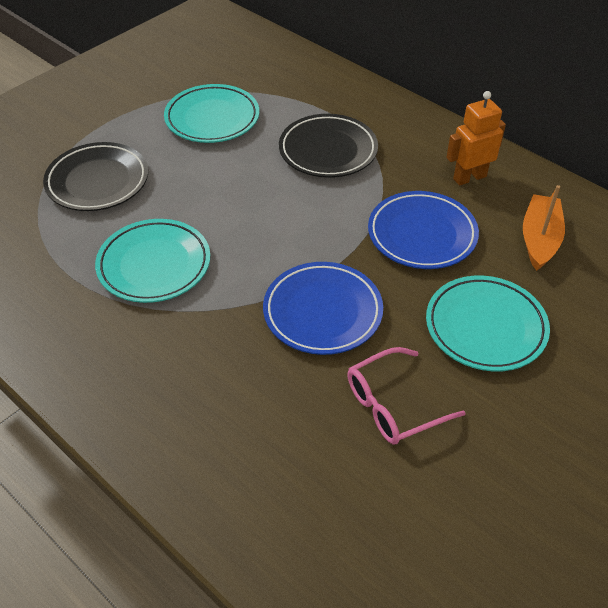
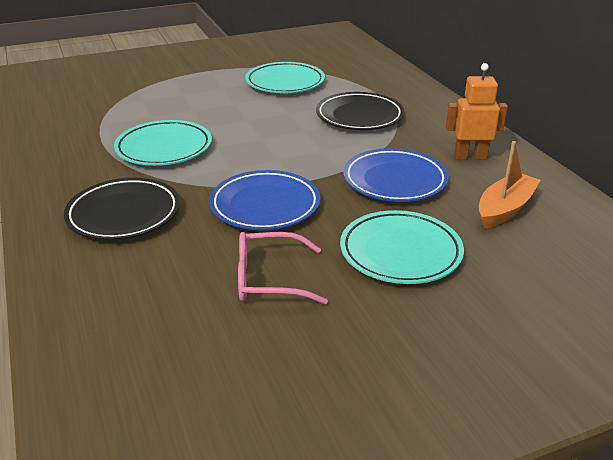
camera: 25 degrees right, 15 degrees down
black plate [43,142,148,211] -> black plate moved to [64,178,180,240]

